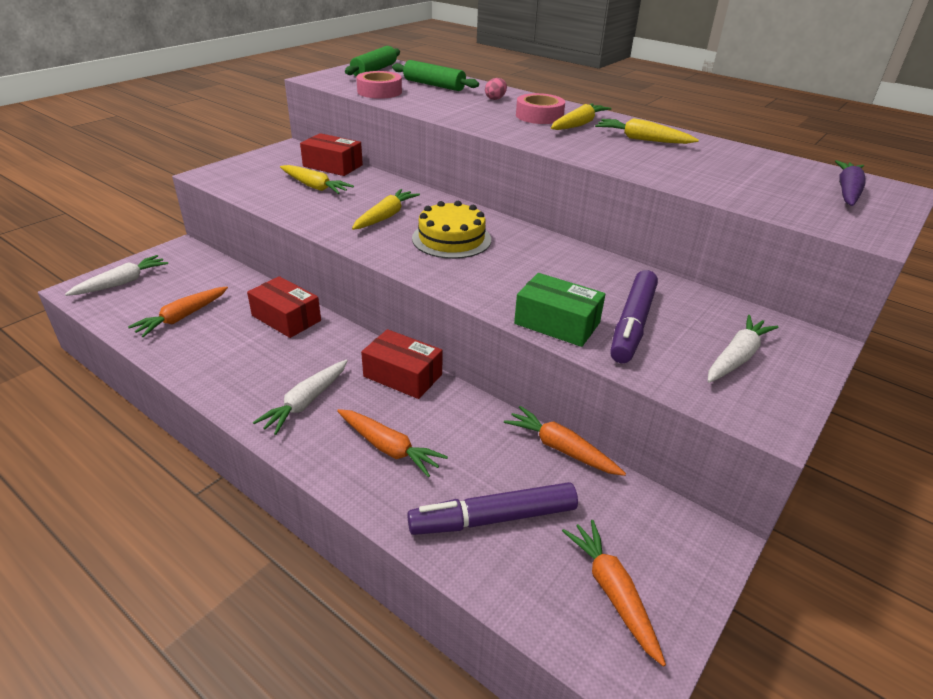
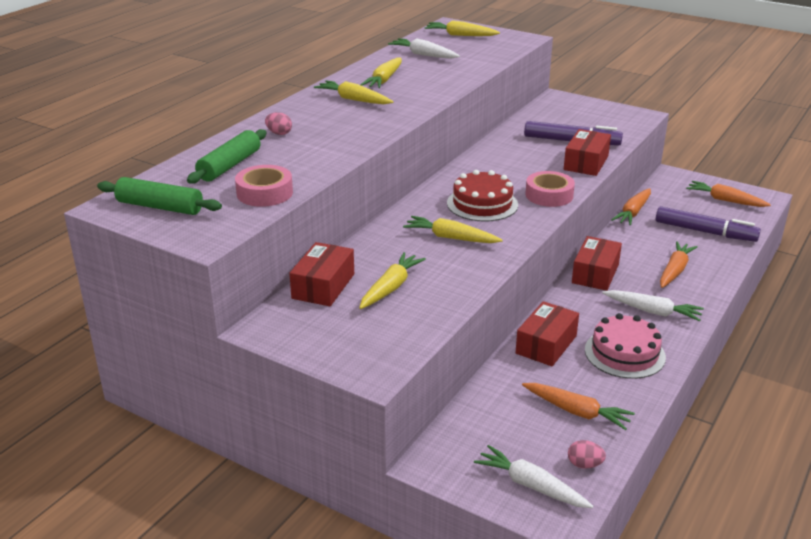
camera: 95 degrees left, 5 degrees down
purple marker [407,482,578,535] -> purple marker turned 45 degrees counterclockwise [656,206,761,242]
yellow cake [412,201,491,259] -> red cake [447,170,518,222]
green box [514,273,605,347] -> red box [564,129,611,176]
pink tape [516,93,565,124] -> pink tape moved to [525,171,575,207]
orange carrot [562,520,666,666] -> orange carrot turned 60 degrees clockwise [686,181,771,207]
white carrot [708,315,779,383] -> white carrot moved to [388,38,460,59]
purple carrot [835,160,866,206] -> yellow carrot [424,20,500,36]
none -> pink egg [568,440,606,469]
none -> pink cake [585,313,666,379]

